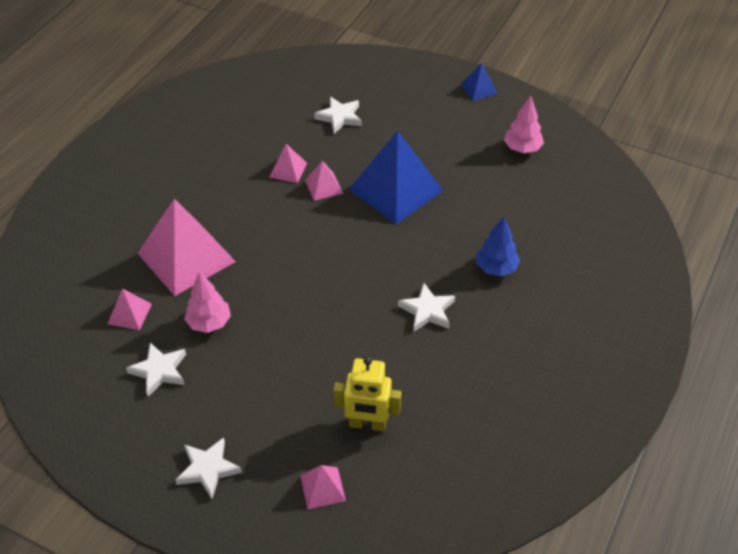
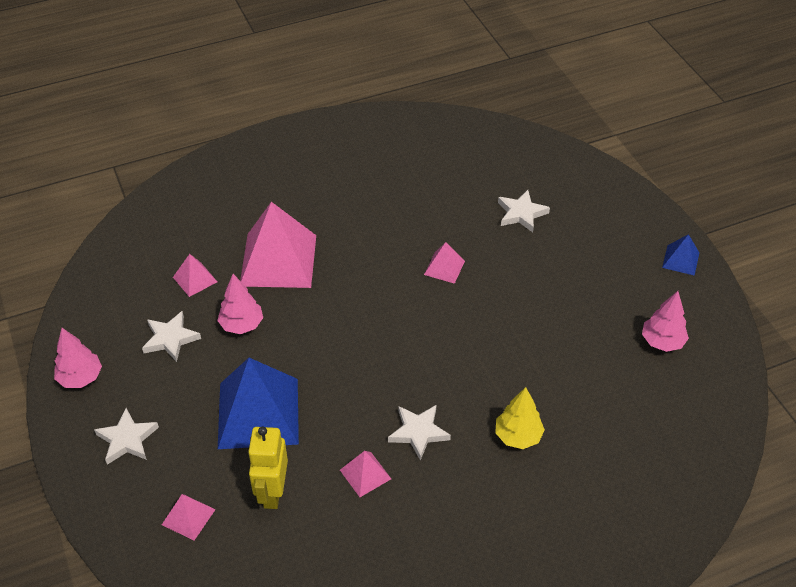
camera: 40 degrees right, 0 degrees up
pink pyramid [269,144,307,183] -> pink pyramid moved to [340,451,391,497]
yellow robot [333,356,401,432] -> yellow robot turned 45 degrees clockwise [248,427,288,509]
blue pyramid [349,131,443,224] -> blue pyramid moved to [218,358,299,449]
blue tree [476,216,520,276] -> yellow tree [495,387,545,449]
none -> pink tree [54,328,102,388]

